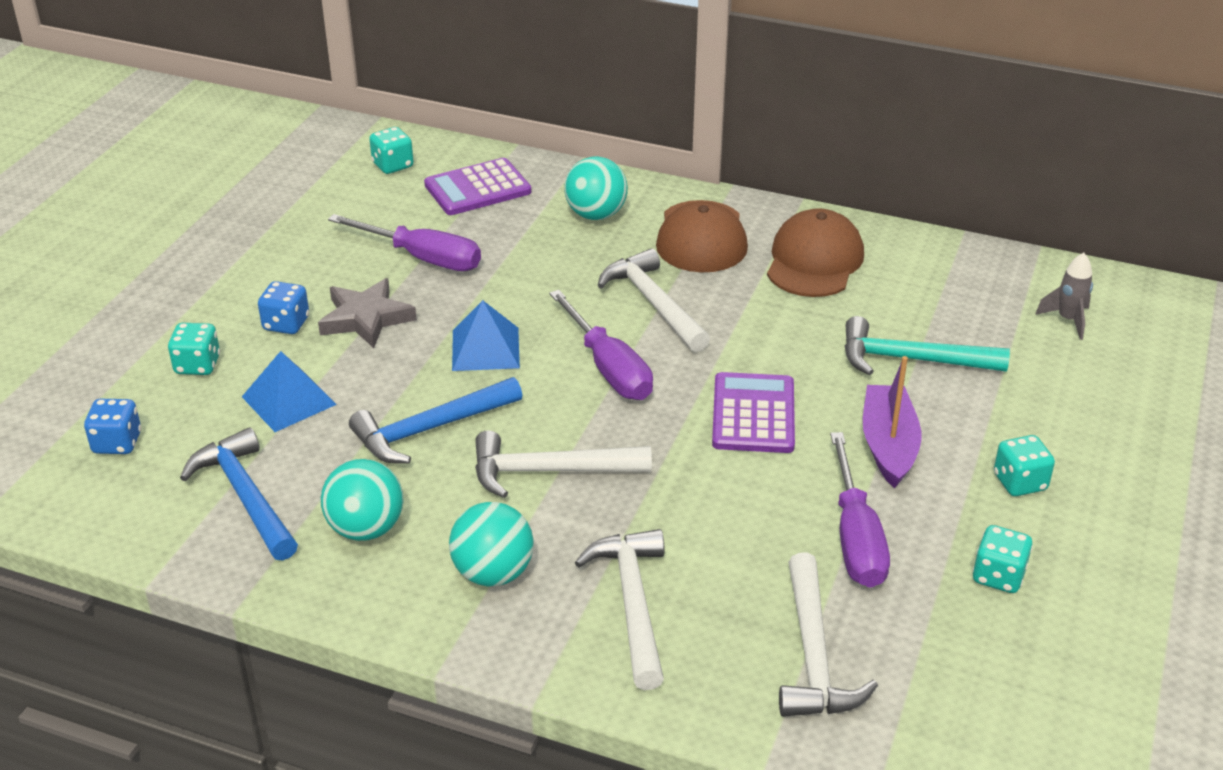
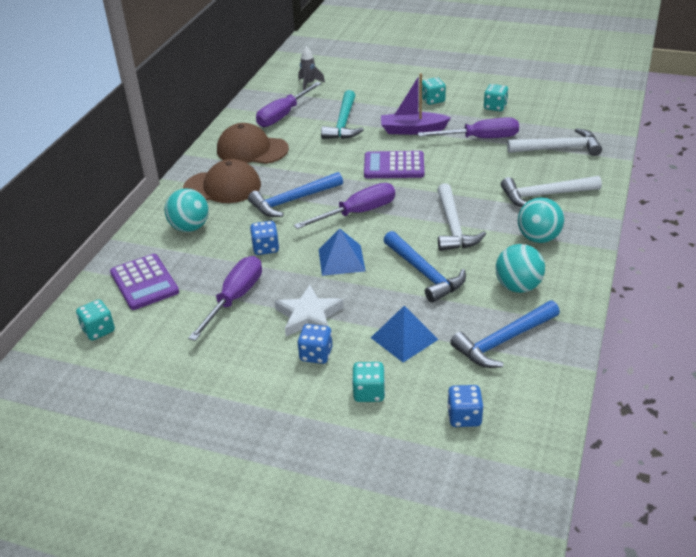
camera: 90 degrees left, 0 degrees up
grey star [318,278,417,348] -> white star [275,285,344,336]
white hammer [598,248,710,352] -> blue hammer [248,172,343,217]
none -> blue dice [250,221,279,255]
none -> purple screwdriver [256,82,321,127]

